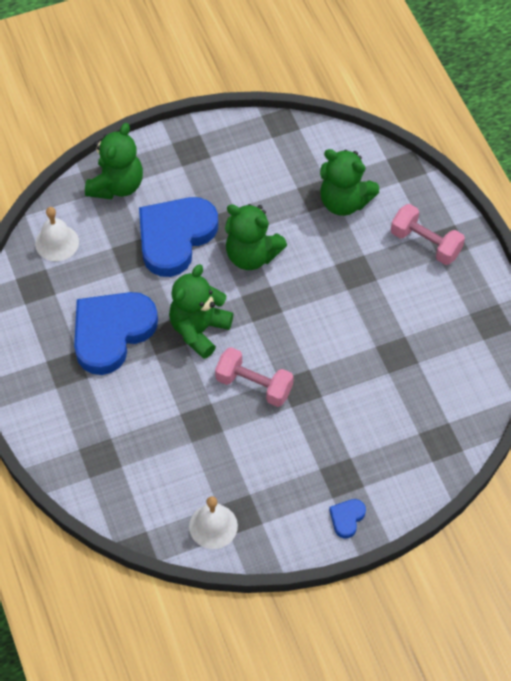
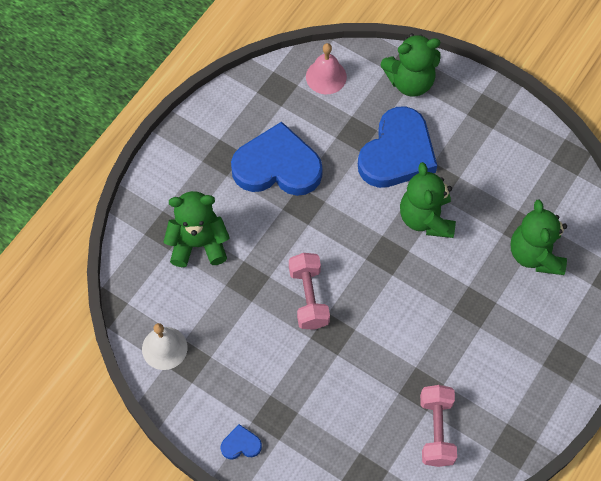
camera: 55 degrees right, 5 degrees up
white bell [35,207,79,261] -> pink bell [306,43,347,94]
blue heart [139,197,218,277] -> blue heart turned 120 degrees clockwise [358,106,437,188]
green teddy bear [169,264,233,359] -> green teddy bear moved to [164,191,230,267]
pink dumbbell [391,204,465,265] -> pink dumbbell moved to [420,385,457,467]

